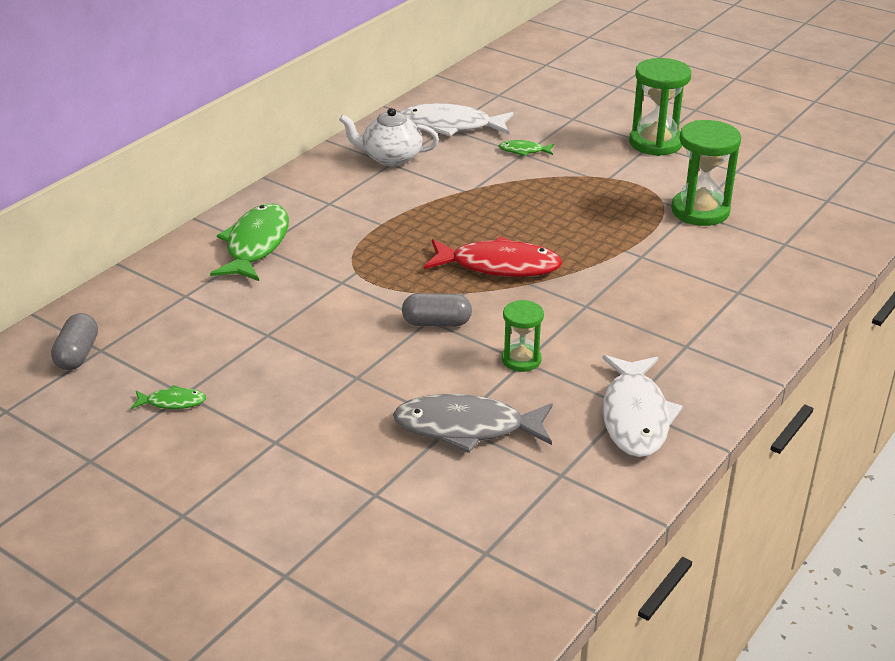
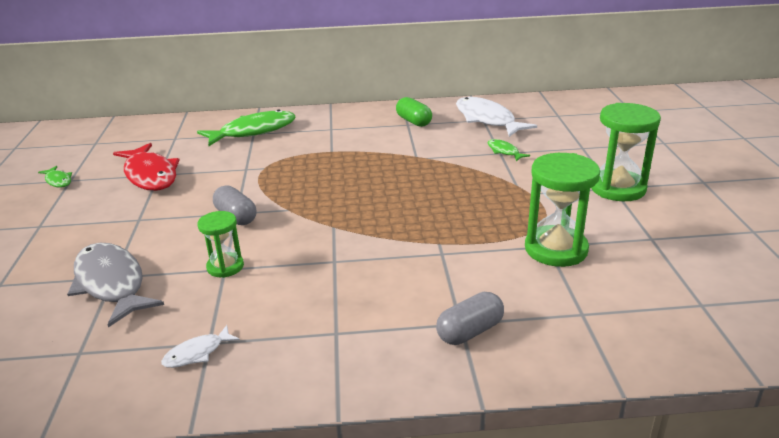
camera: 50 degrees right, 5 degrees down
grey capsule [51,313,98,370] -> grey capsule moved to [436,292,504,345]
white teapot [339,108,439,166] -> green capsule [396,97,432,127]
red fish [424,236,562,277] -> red fish moved to [113,143,180,191]
white fish [602,355,683,457] -> white fish [161,325,240,368], size x0.47

